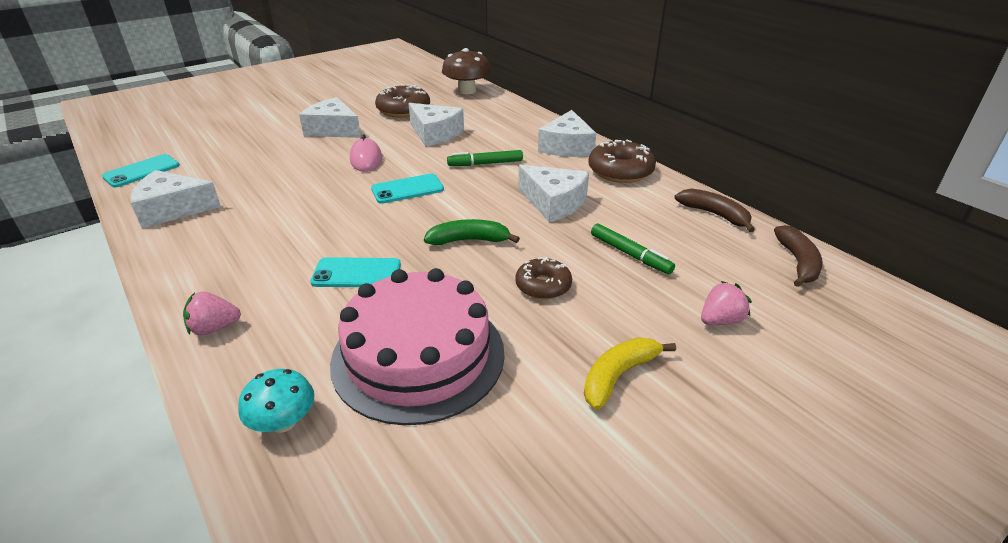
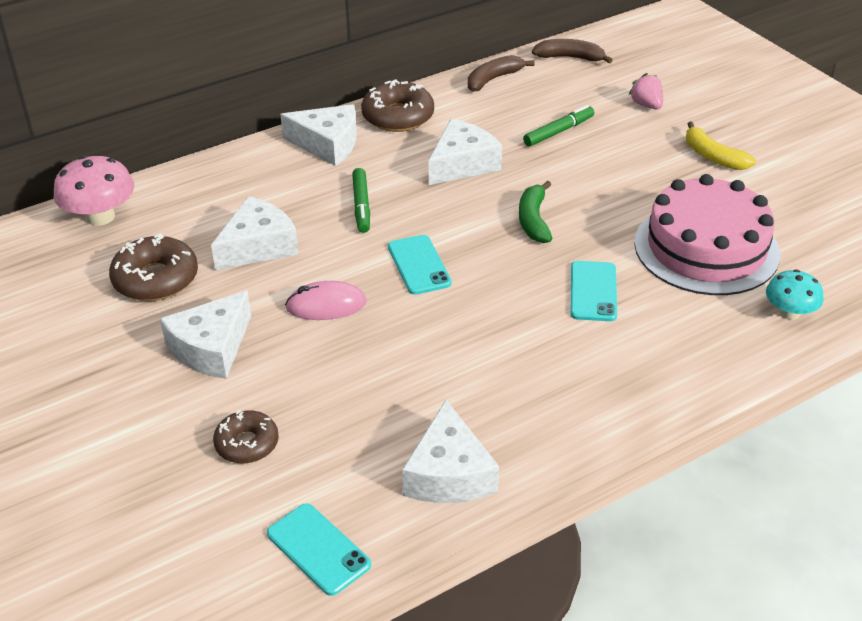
camera: 85 degrees left, 5 degrees up
pink strawberry [183,292,241,335] -> none
brown mushroom [442,48,491,94] -> pink mushroom [54,155,134,226]
brown donut [515,257,572,300] -> brown donut moved to [213,410,279,463]

